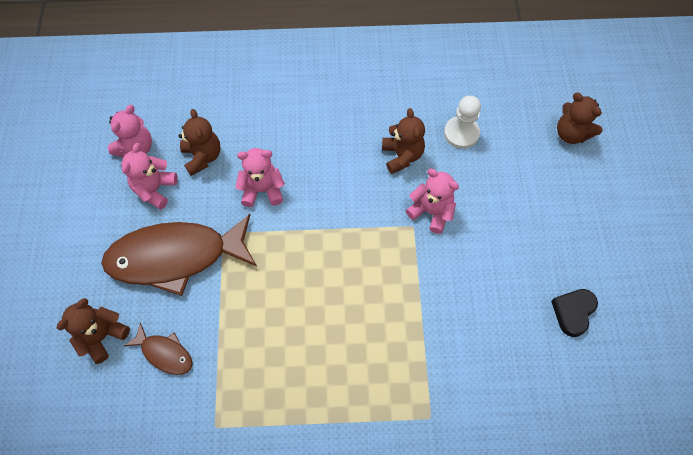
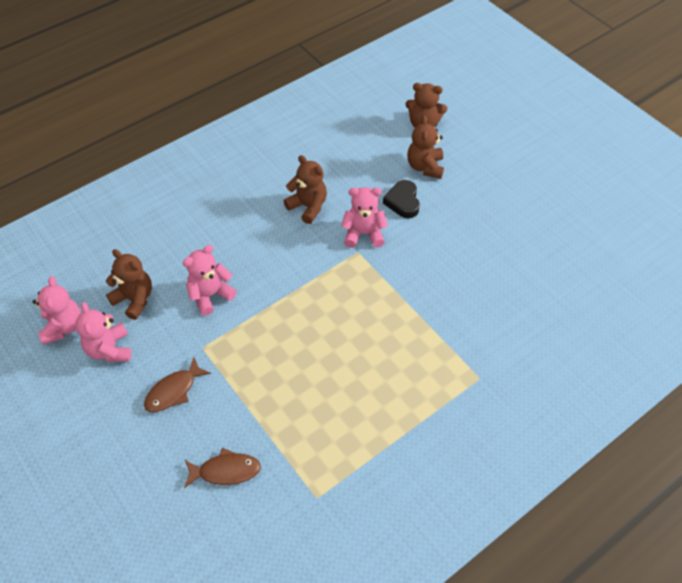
camera: 35 degrees left, 10 degrees down
brown teddy bear [57,298,130,364] -> brown teddy bear moved to [407,115,444,179]
brown fish [101,214,257,296] -> brown fish [144,357,211,412], size x0.45
white pawn [444,96,481,149] -> none
black heart [551,289,598,337] -> black heart moved to [383,180,420,218]

